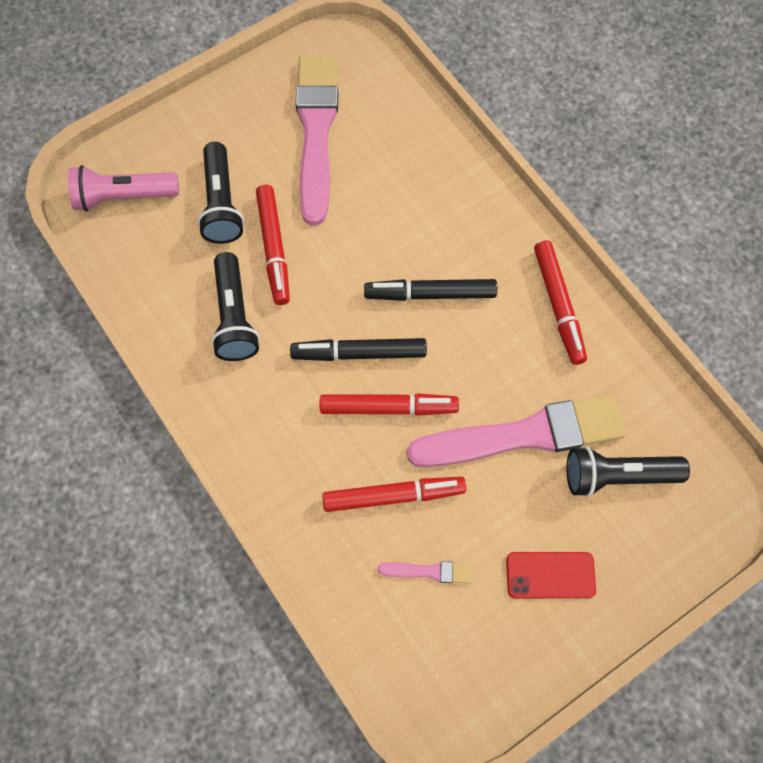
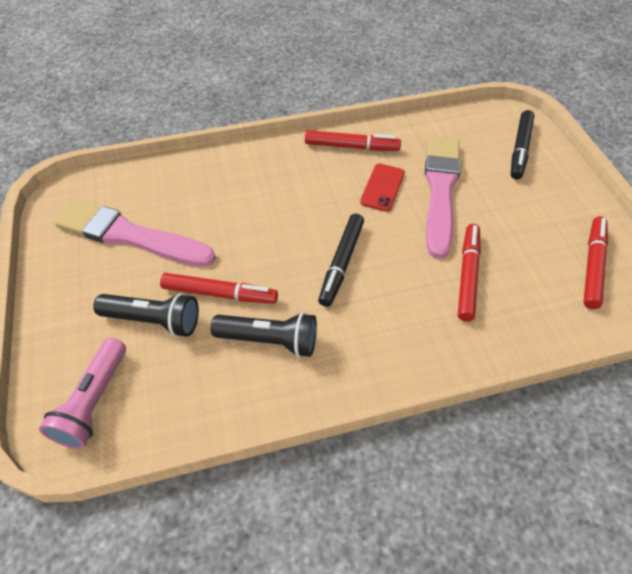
camera: 70 degrees left, 15 degrees down
red marker [320,393,459,416] -> red marker moved to [583,216,608,309]
black marker [364,279,498,301] -> black marker moved to [511,110,534,179]
pink brush [378,561,472,584] -> none
red phone [506,552,596,599] -> red phone moved to [360,164,405,212]
black flashlight [566,446,690,497] -> none

